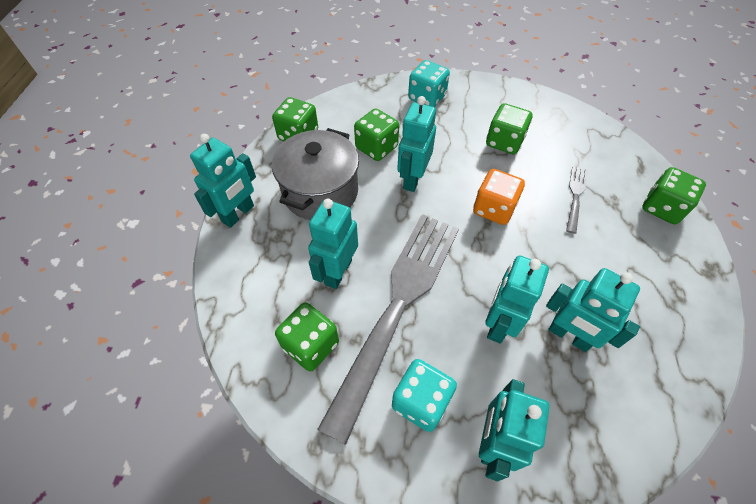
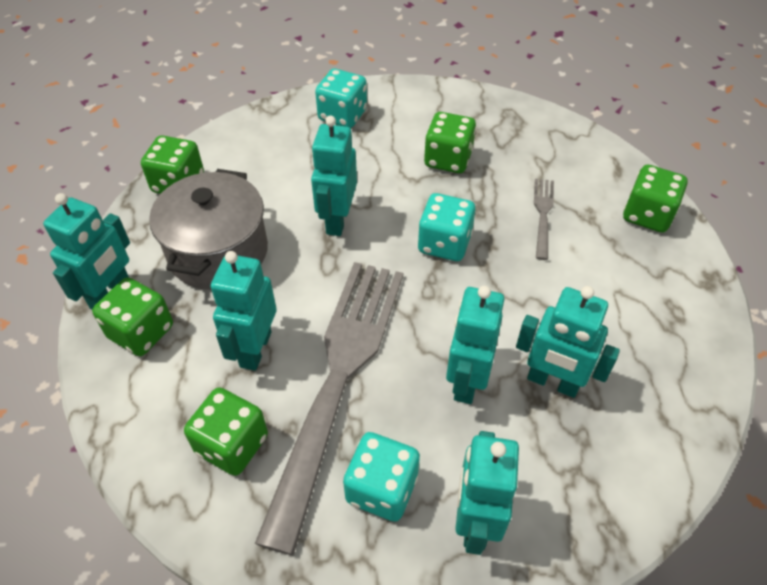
camera: 10 degrees left, 5 degrees down
green dice [354,108,399,161] -> green dice moved to [92,278,173,356]
orange dice [473,169,525,225] -> turquoise dice [418,193,475,261]

